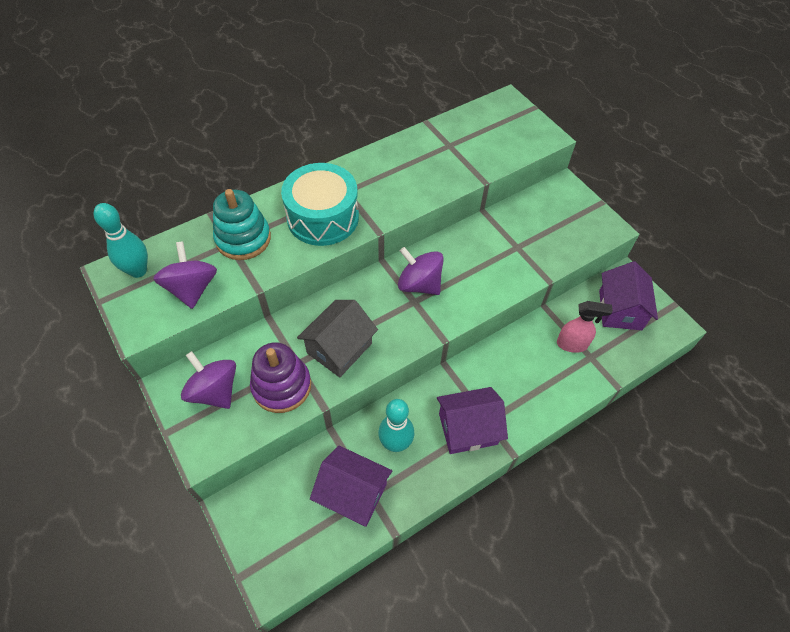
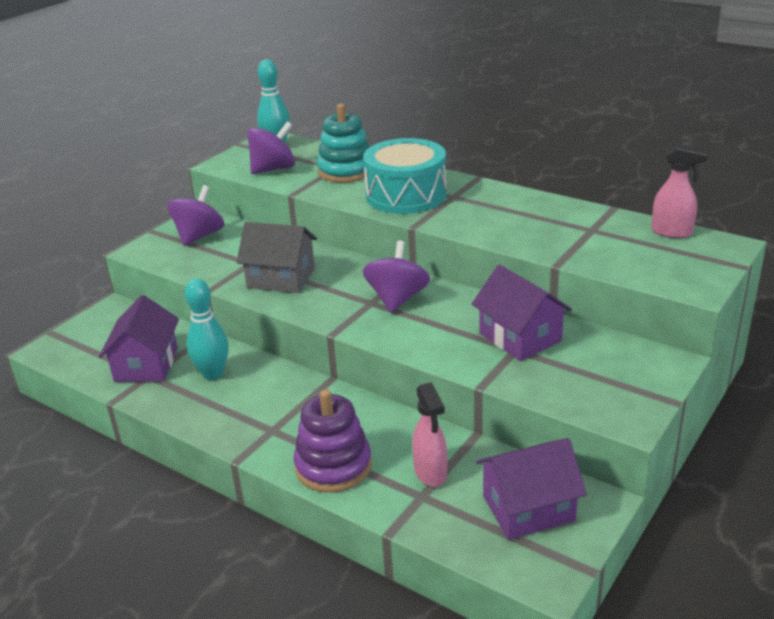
camera: 70 degrees right, 25 degrees down
purple stacking toy [250,342,311,413] -> purple stacking toy moved to [293,389,372,493]
purple house [437,387,508,454] -> purple house moved to [472,265,572,361]
none -> pink spray bottle [651,144,709,238]

